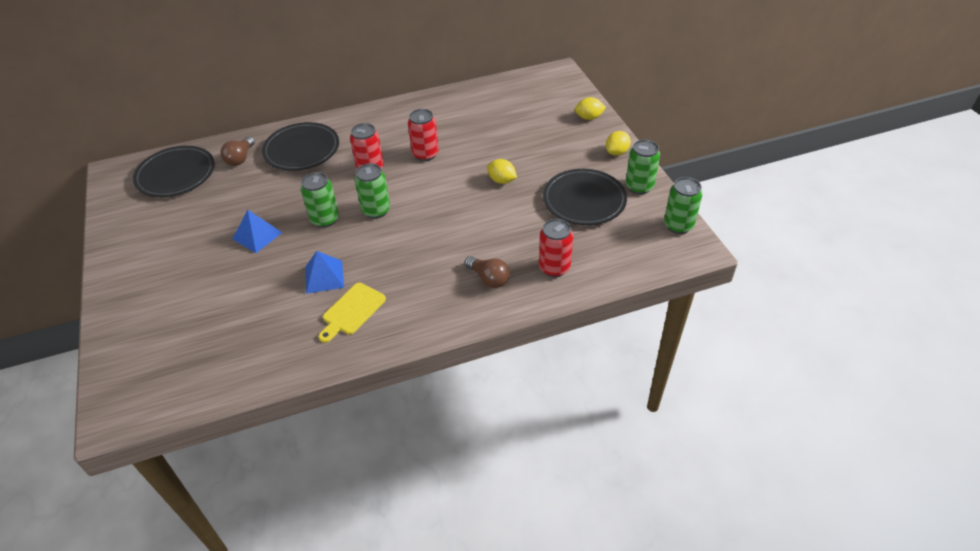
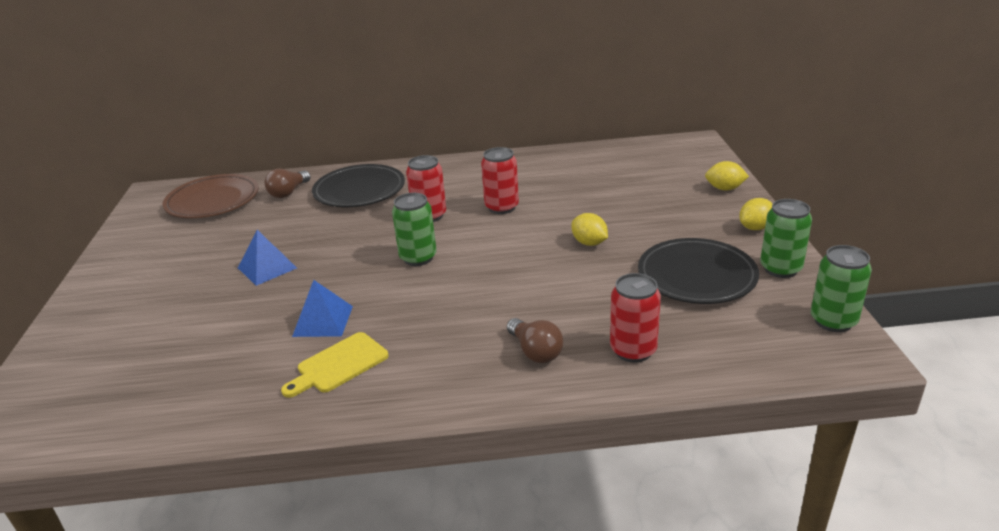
camera: 15 degrees right, 15 degrees down
black plate [133,146,215,197] -> brown plate [163,174,259,218]
green can [301,172,339,228] -> none

